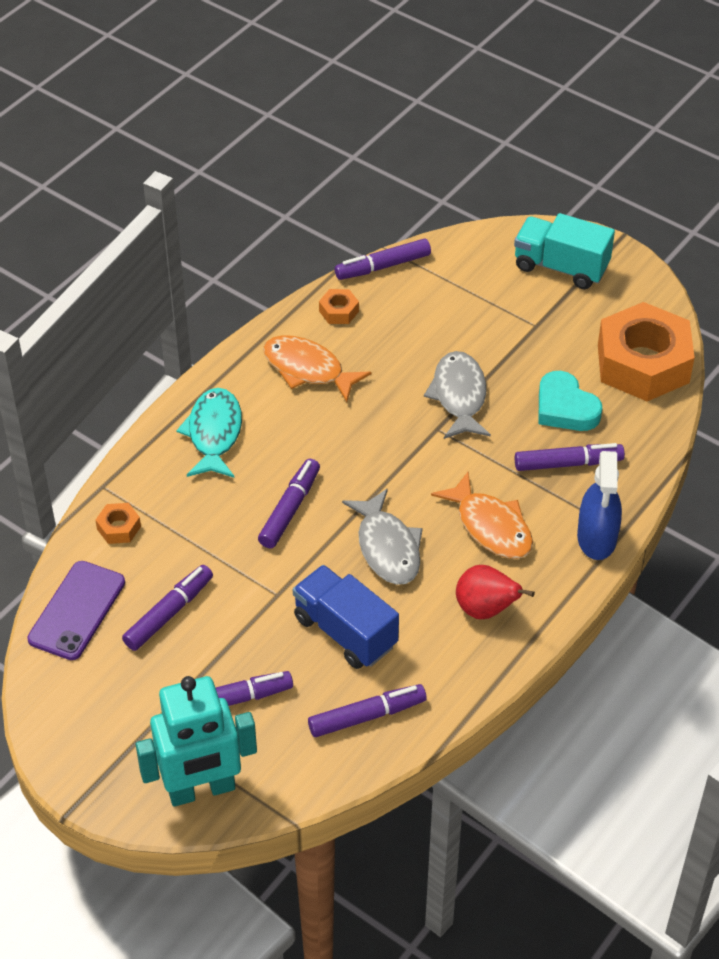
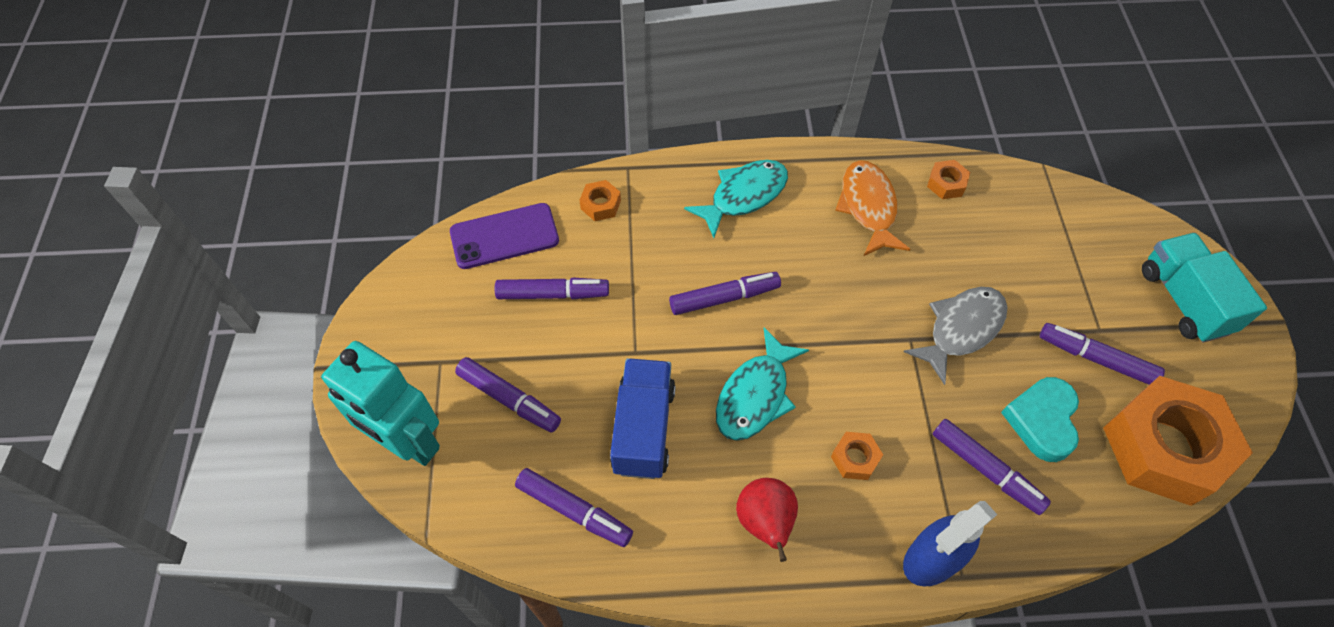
camera: 50 degrees right, 10 degrees up
purple marker [335,239,431,280] -> purple marker moved to [1040,323,1165,385]
grey fish [342,488,423,585] -> turquoise fish [716,327,809,441]
orange fish [431,472,533,559] -> orange nut [831,432,883,480]

